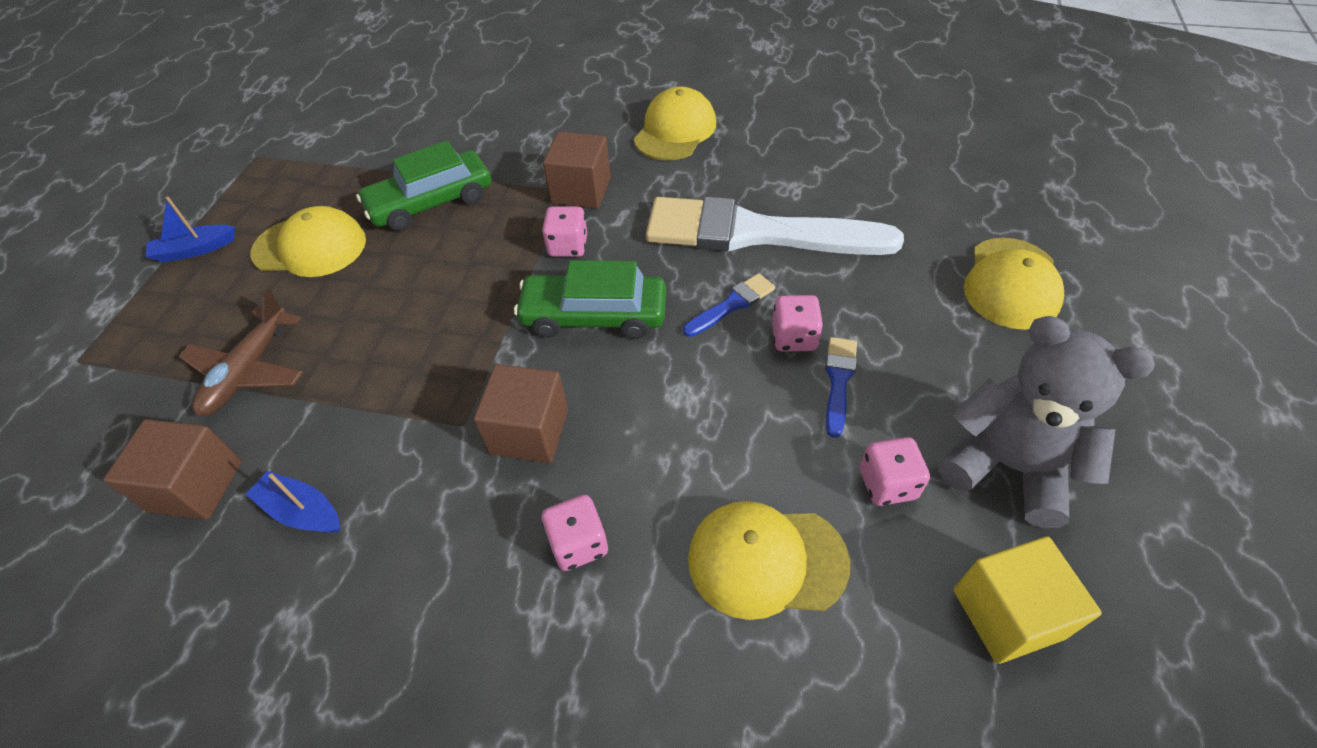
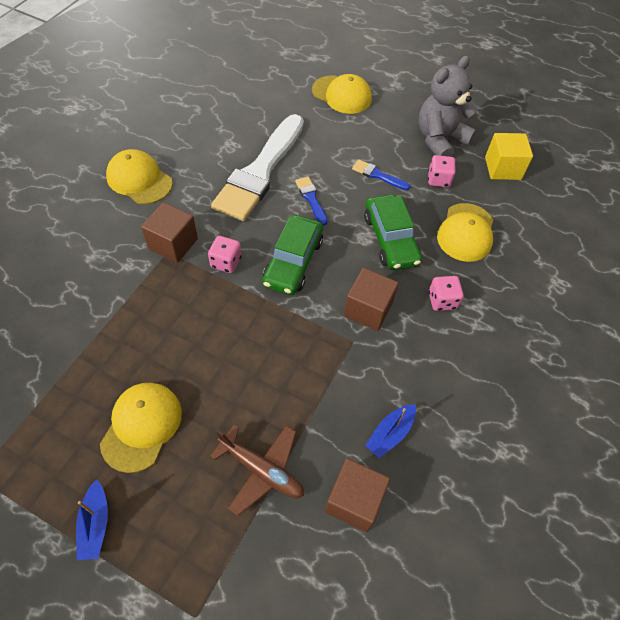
camera: 80 degrees left, 5 degrees up
green car [356,141,491,231] -> green car moved to [364,194,422,270]
pink dice [772,295,823,352] -> none

